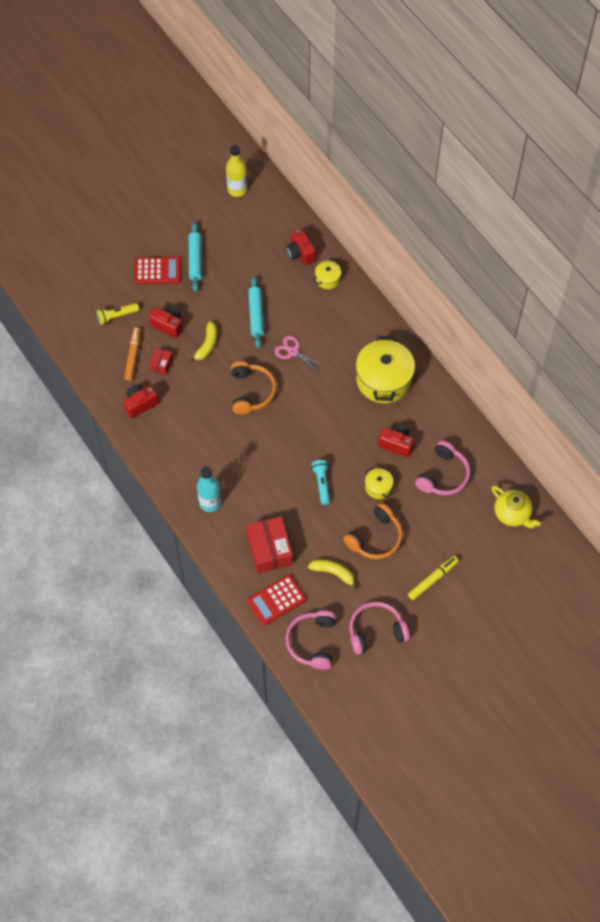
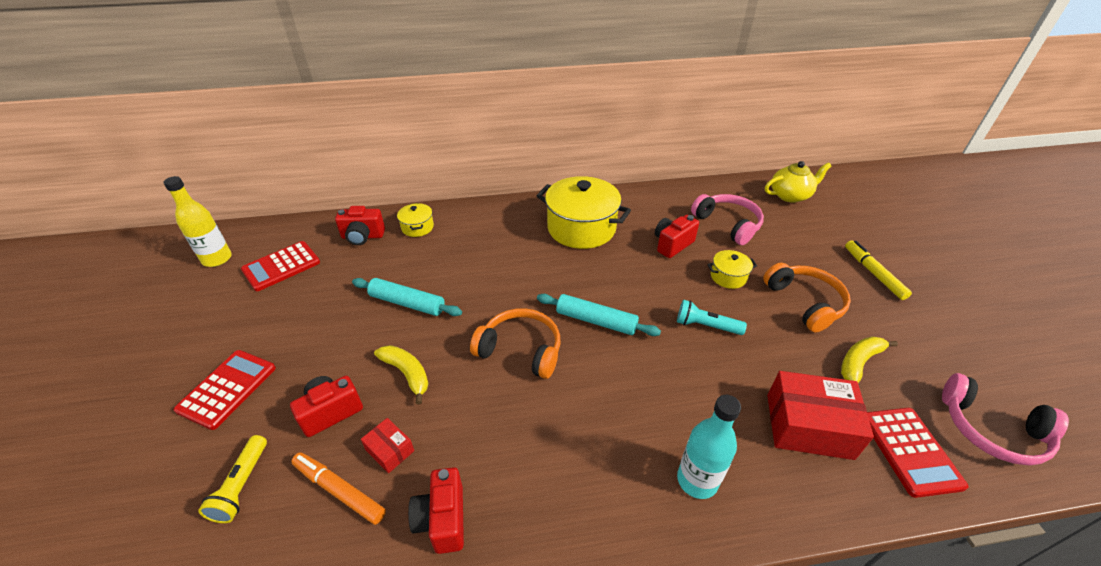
camera: 65 degrees left, 20 degrees down
turquoise rolling pin [189,222,202,292] -> turquoise rolling pin moved to [537,294,661,336]
pink scissors [274,336,326,374] -> none
pink headphones [349,602,410,655] -> none
none -> red calculator [241,241,320,291]

